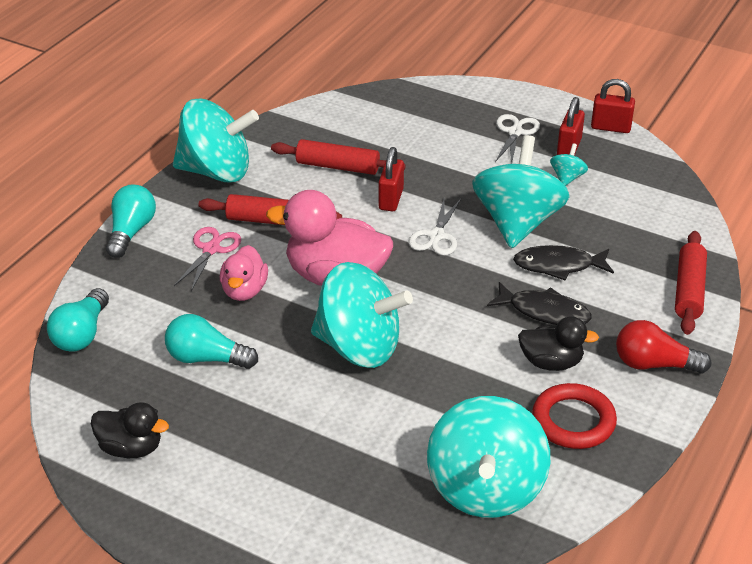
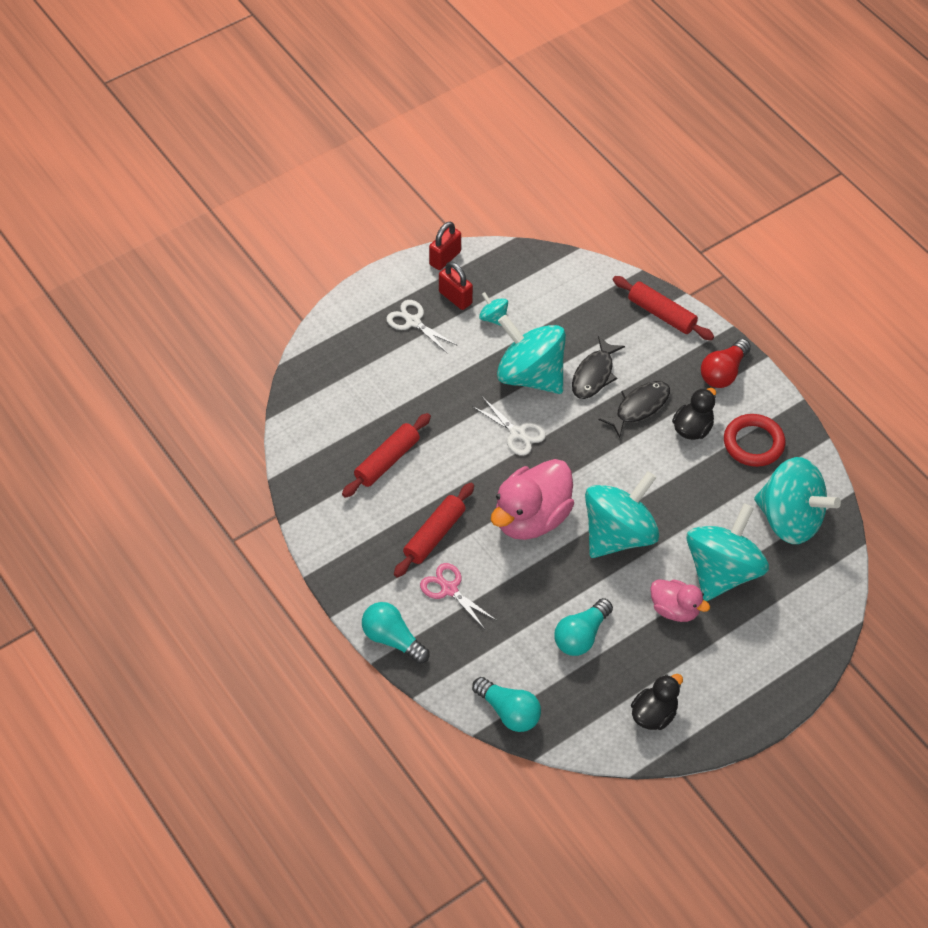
camera: 65 degrees left, 15 degrees up
turquoise spinning top [173,99,259,183] -> turquoise spinning top moved to [686,503,769,601]
pink duck [220,245,268,301] -> pink duck moved to [650,579,710,622]
red padlock [379,147,404,211] -> none

